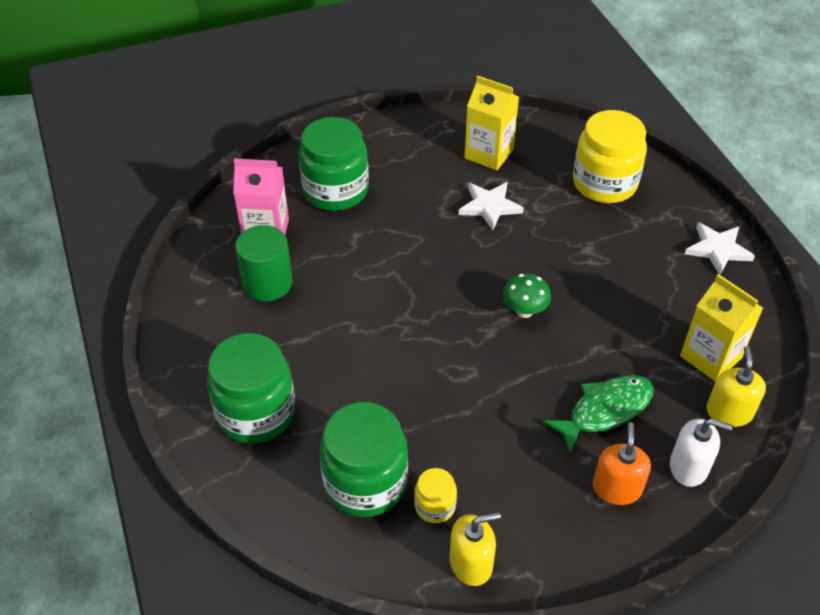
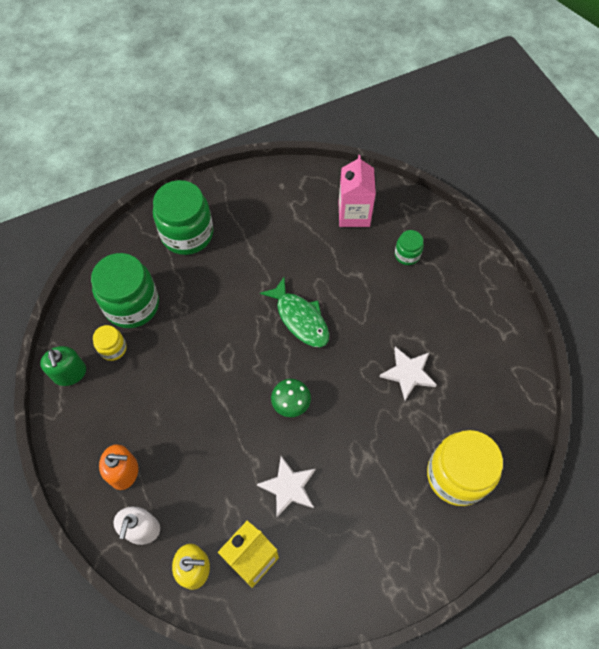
camera: 85 degrees right, 15 degrees up
green cylinder [235,225,293,301] -> none
green jar [299,117,369,211] -> green jar [395,230,424,265], size x0.48
yellow soap dispenser [450,512,501,586] -> green soap dispenser [40,346,86,386]
yellow carton [464,76,519,170] -> none
green fish [543,375,654,454] -> green fish moved to [260,277,329,347]
white star [685,222,755,275] -> white star moved to [257,456,316,517]

